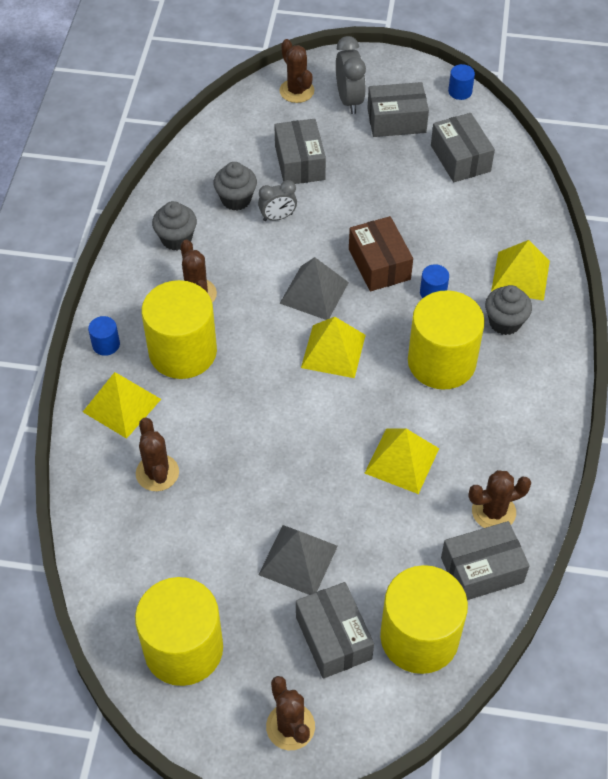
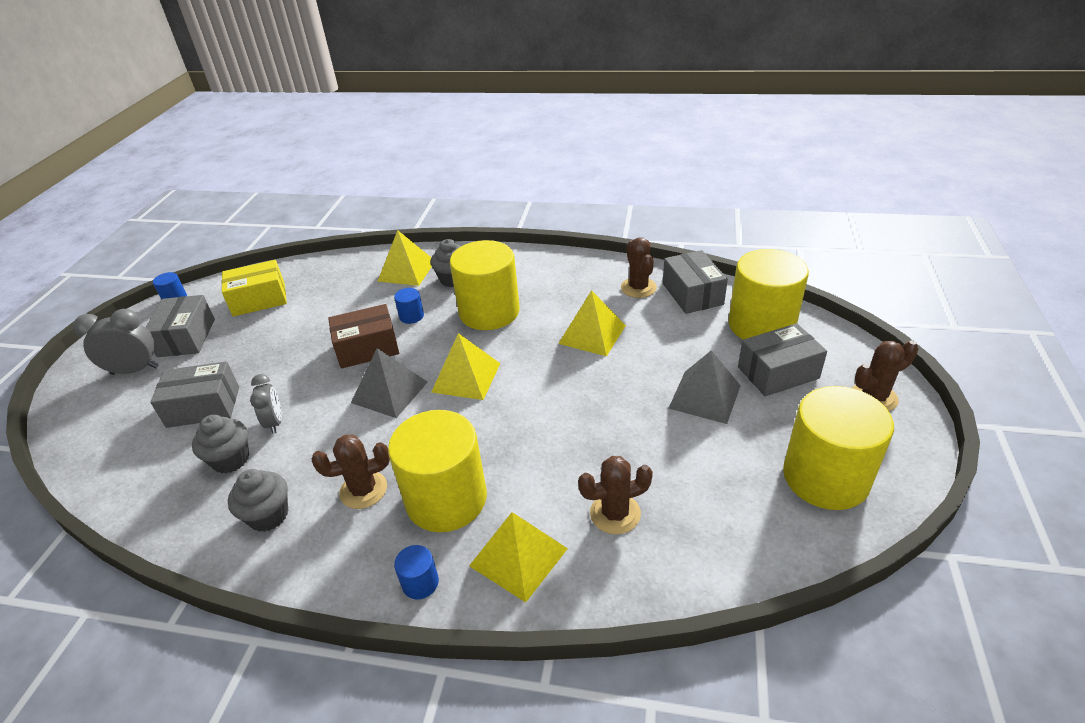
camera: 85 degrees left, 15 degrees down
brown cactus [280,39,314,103] -> none
grey box [431,113,495,182] -> yellow box [222,260,287,317]

